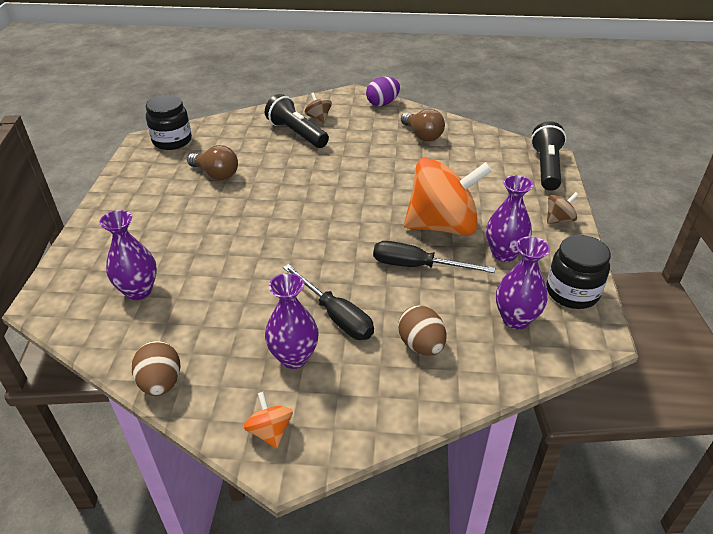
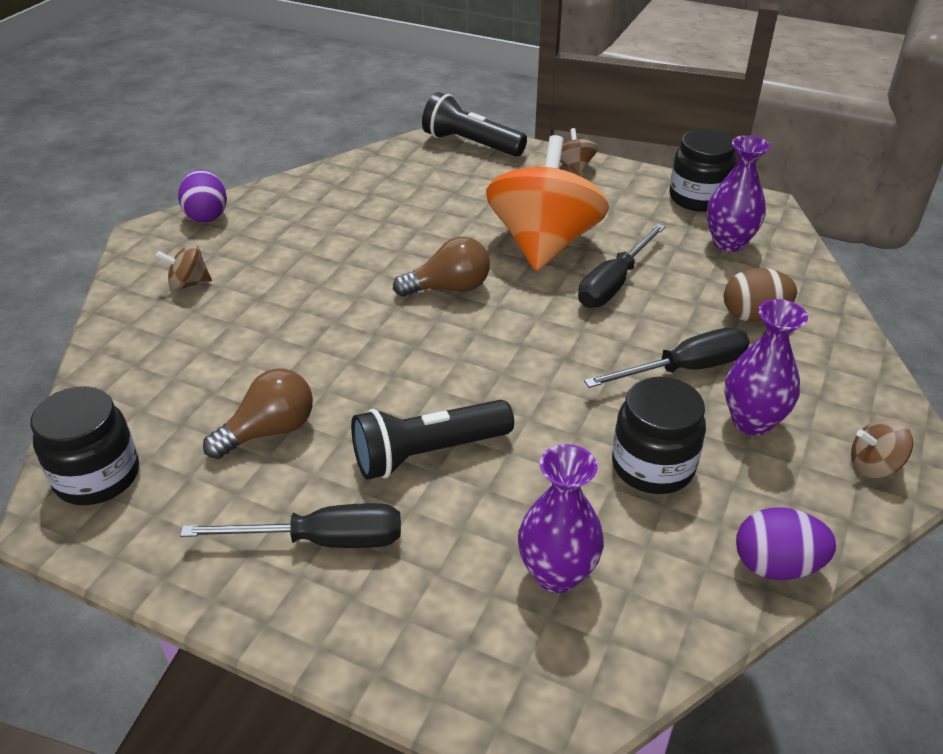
camera: 70 degrees left, 0 degrees up
brown egg [132,341,181,396] -> purple egg [736,507,837,580]
orange spinning top [243,392,293,449] -> brown spinning top [851,418,913,478]
black flashlight [265,94,329,148] -> black flashlight moved to [351,400,514,479]
brown light bulb [401,109,445,141] -> brown light bulb moved to [393,237,490,297]
purple vase [486,175,533,262] -> none
none -> black screwdriver [180,503,401,548]
none -> black jar [612,377,706,494]

